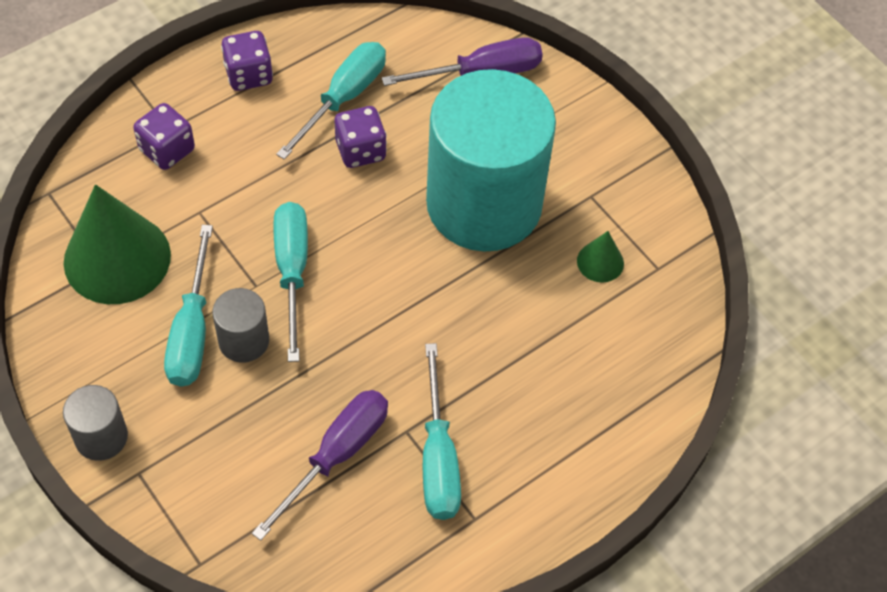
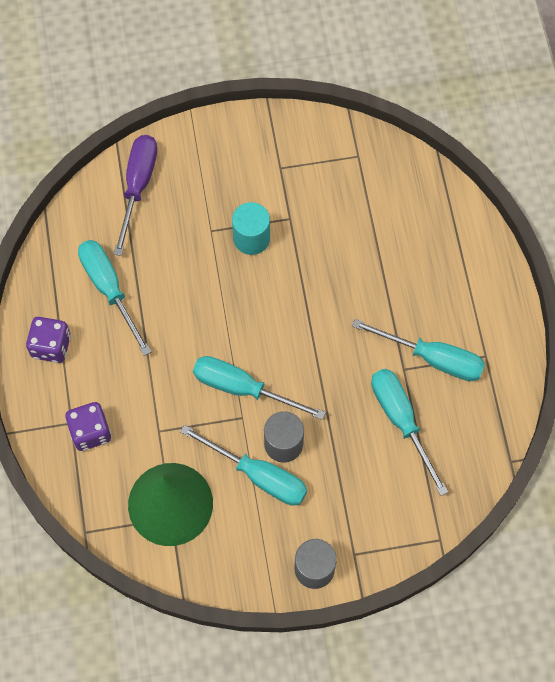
camera: 60 degrees left, 10 degrees up
purple screwdriver [252,390,388,541] -> turquoise screwdriver [371,369,448,496]
purple dice [335,106,387,168] -> none
turquoise cylinder [426,69,556,252] -> turquoise cylinder [232,202,270,255], size x0.41
green cone [577,231,624,283] -> none

